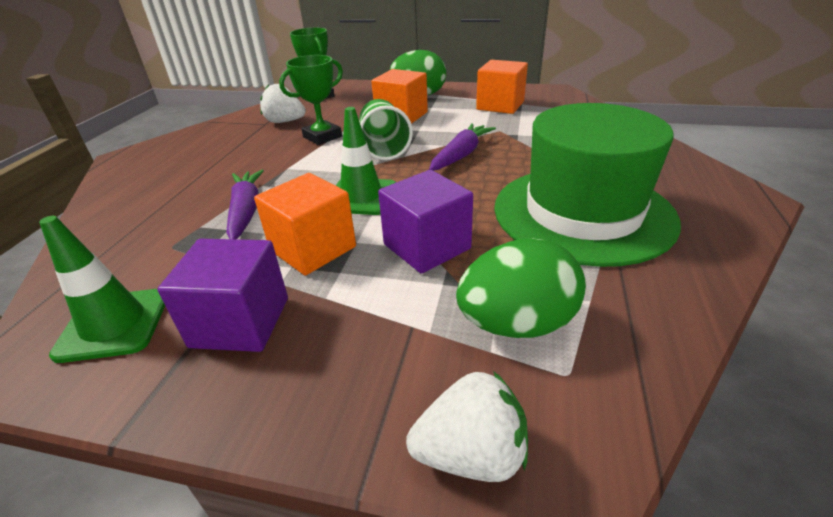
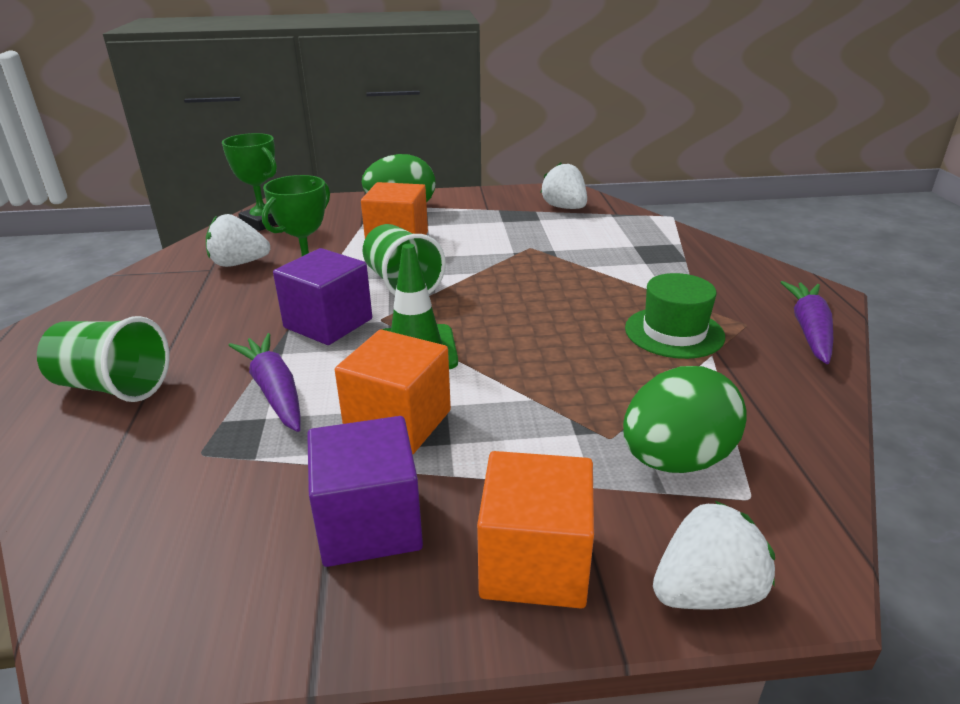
camera: 20 degrees left, 5 degrees down
green traffic cone [39,216,165,363] -> none
purple cube [378,170,473,274] -> purple cube moved to [273,248,372,345]
purple carrot [429,123,496,171] -> purple carrot moved to [780,281,833,364]
orange cube [476,60,528,114] -> orange cube moved to [477,451,594,608]
green hat [494,103,681,267] -> green hat [625,273,725,359], size x0.50
none -> green cup [37,316,170,402]
none -> white strawberry [540,163,587,209]

